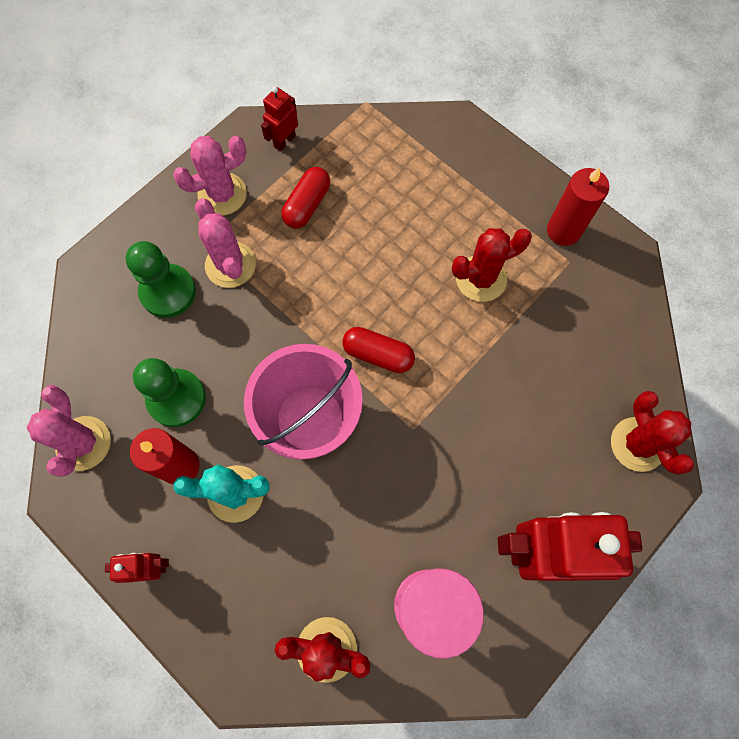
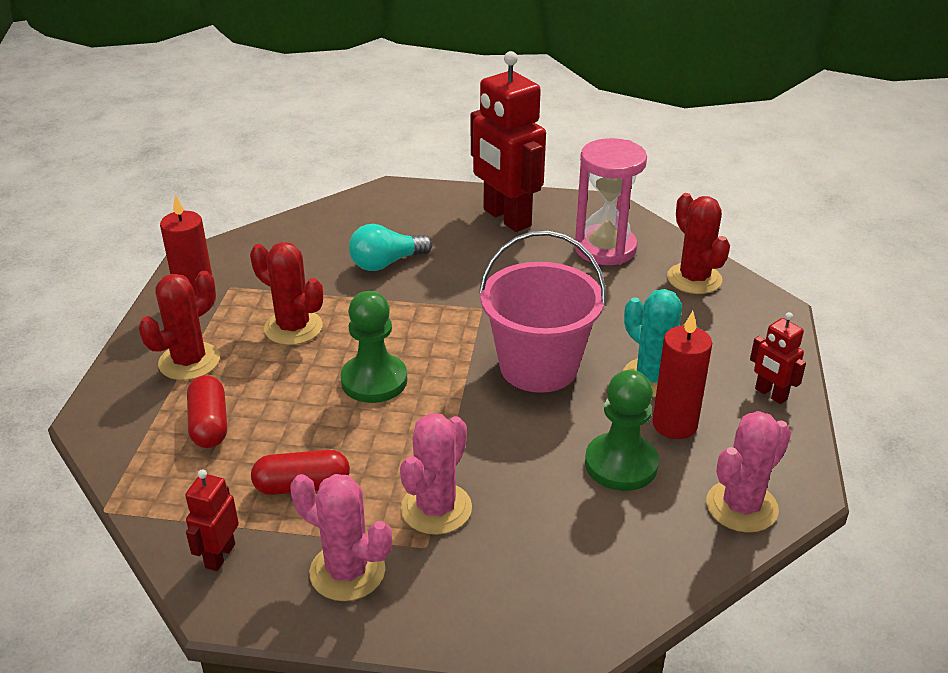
camera: 125 degrees left, 35 degrees down
green pawn [126,241,196,318] -> green pawn moved to [340,291,407,403]
red robot [261,87,298,152] -> red robot turned 105 degrees clockwise [185,469,239,571]
red capsule [342,327,415,373] -> red capsule moved to [187,375,227,448]
red cactus [611,391,694,475] -> red cactus moved to [139,271,220,380]
none -> turquoise light bulb [349,224,432,271]

